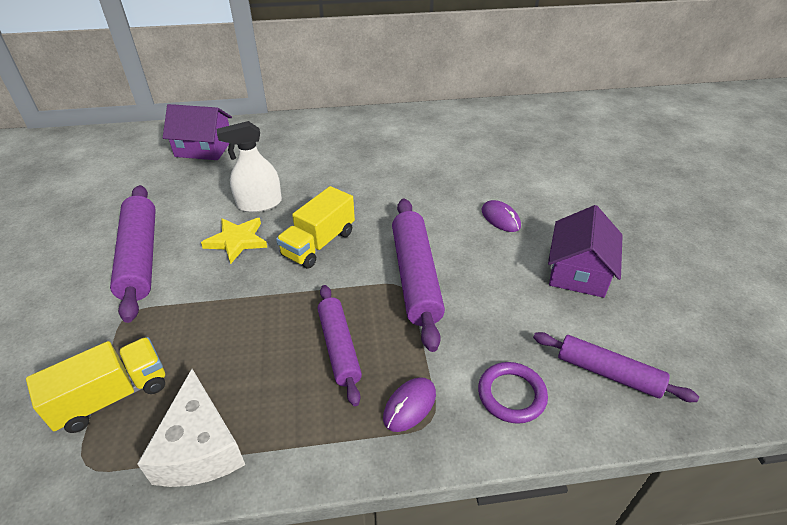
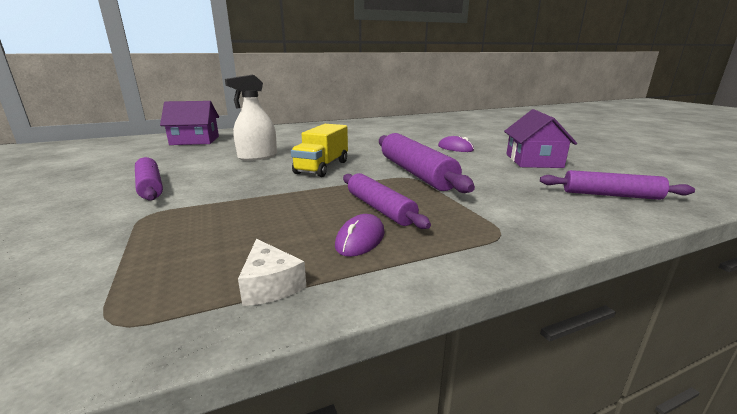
camera: 15 degrees left, 20 degrees down
yellow truck [26,337,165,433] -> none
purple rolling pin [110,185,156,323] -> purple rolling pin [135,157,163,201], size x0.64
white cheese [137,369,245,487] -> white cheese [238,239,306,306], size x0.57
yellow star [201,218,268,264] -> none
purple mouse [383,377,436,432] -> purple mouse moved to [335,214,385,257]
purple ring [478,362,548,424] -> none

